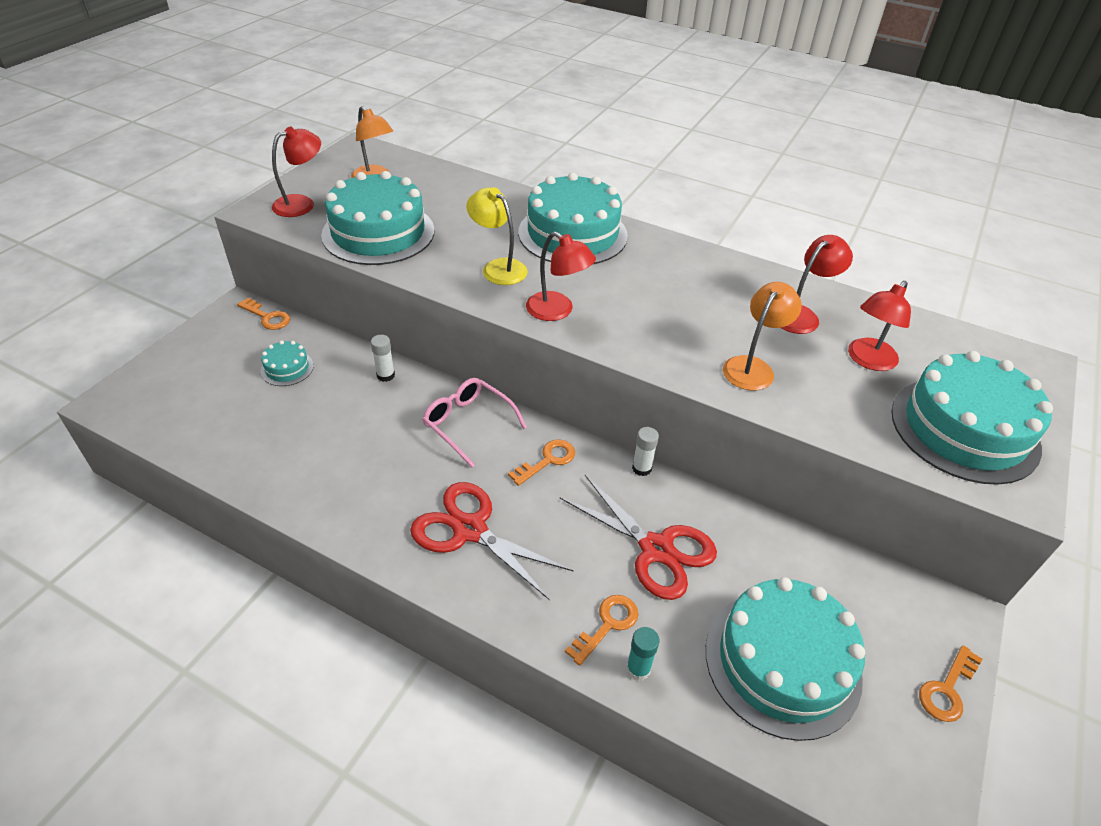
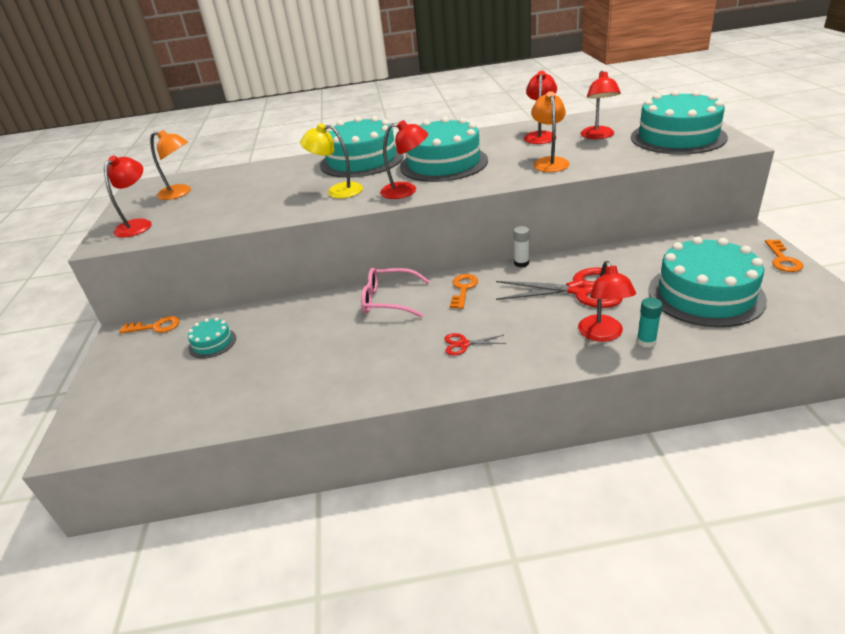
camera: 30 degrees left, 10 degrees down
turquoise cake [321,171,434,265] -> turquoise cake moved to [400,117,488,182]
white glue stick [371,335,395,382] -> none
red scissors [410,482,574,600] -> red scissors [444,333,506,356], size x0.46
orange key [565,595,638,666] -> red lamp [578,261,636,342]

